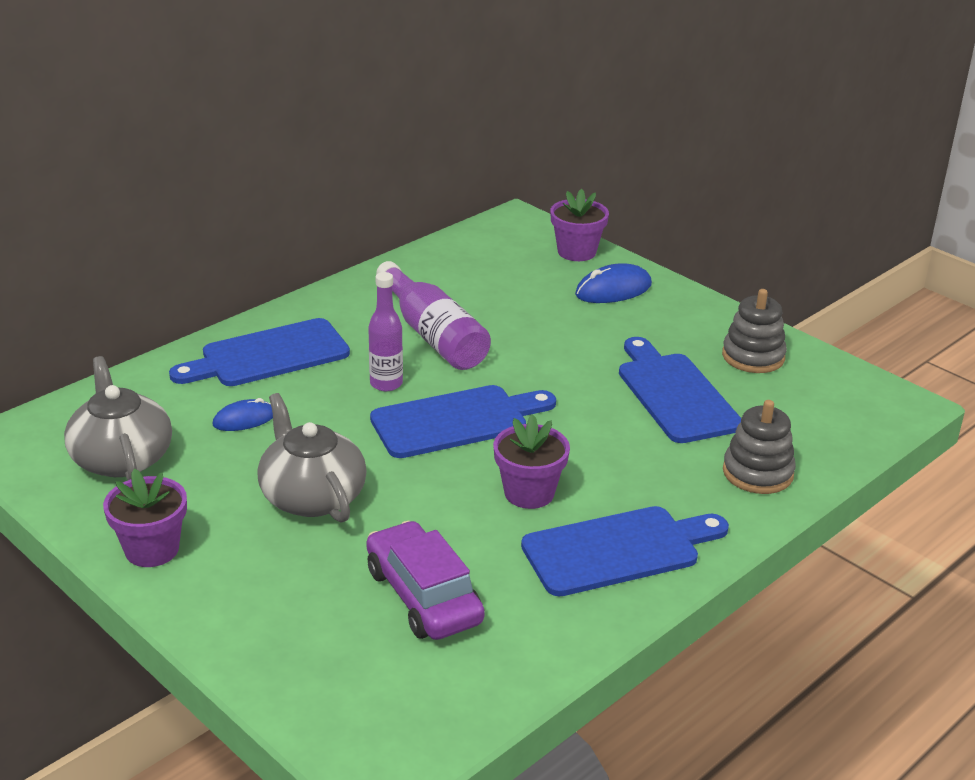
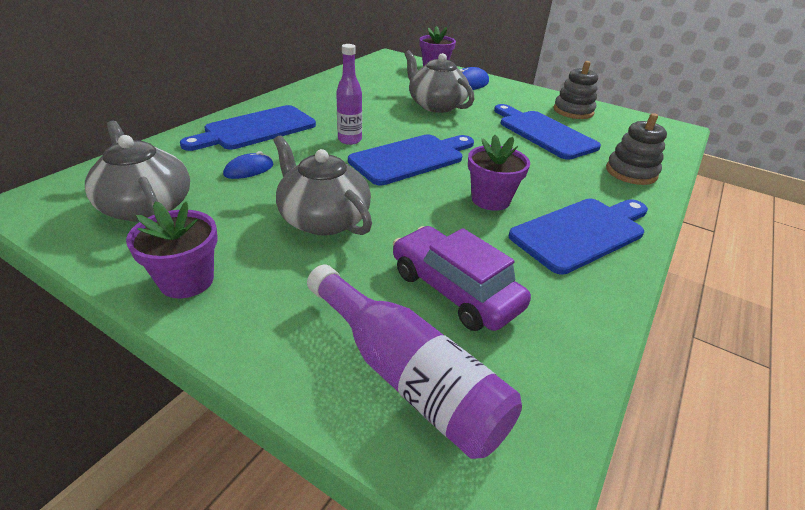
camera: 15 degrees left, 5 degrees up
purple bottle [376,261,491,370] -> purple bottle moved to [307,265,522,459]
none -> grey teapot [405,50,474,113]

